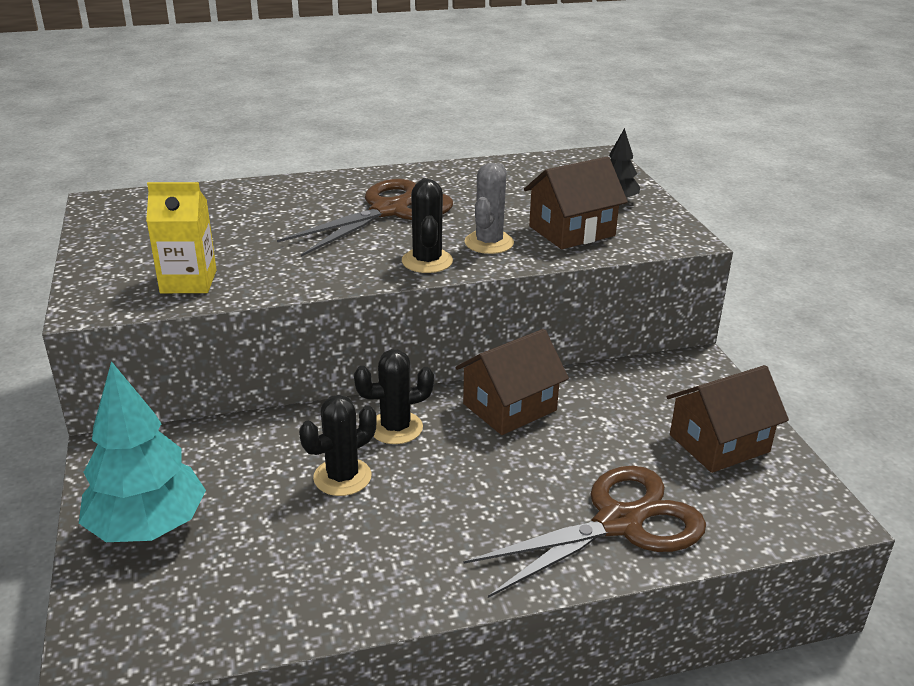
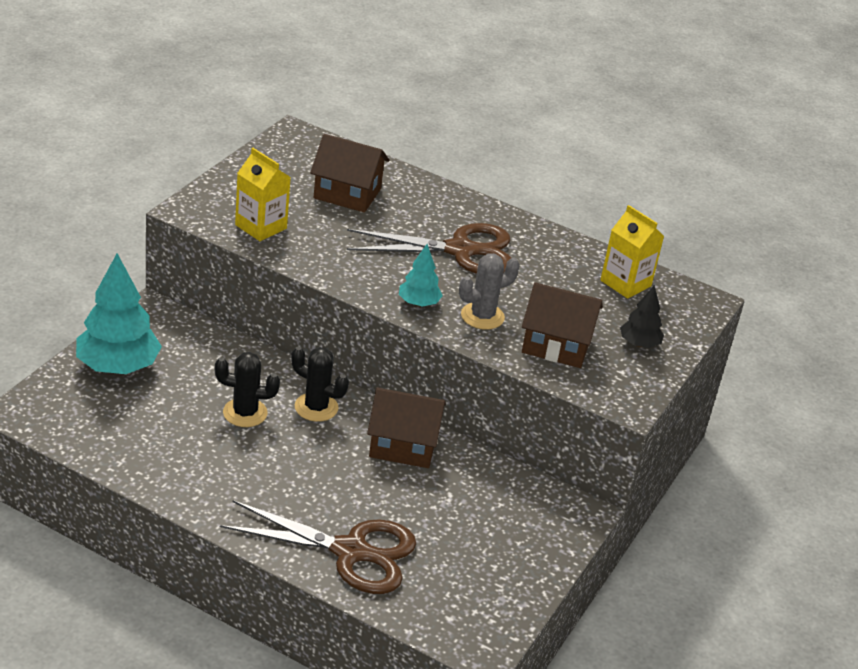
camera: 40 degrees right, 5 degrees up
black cactus [402,178,453,273] -> turquoise tree [399,244,443,307]
brown house [667,365,789,473] -> brown house moved to [310,134,389,213]
none -> yellow carton [600,205,664,299]

